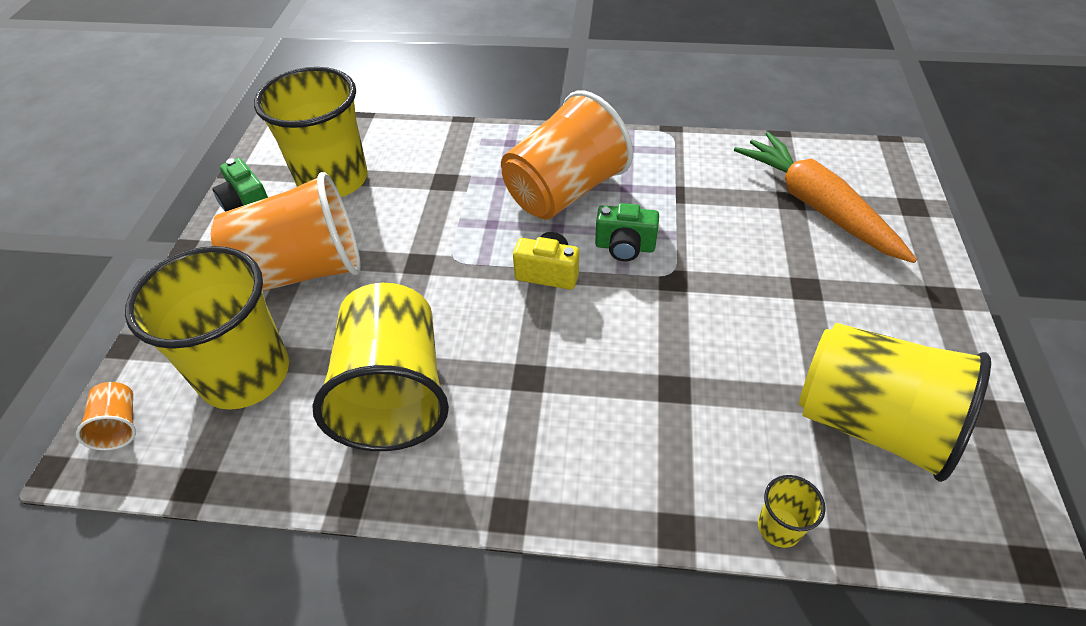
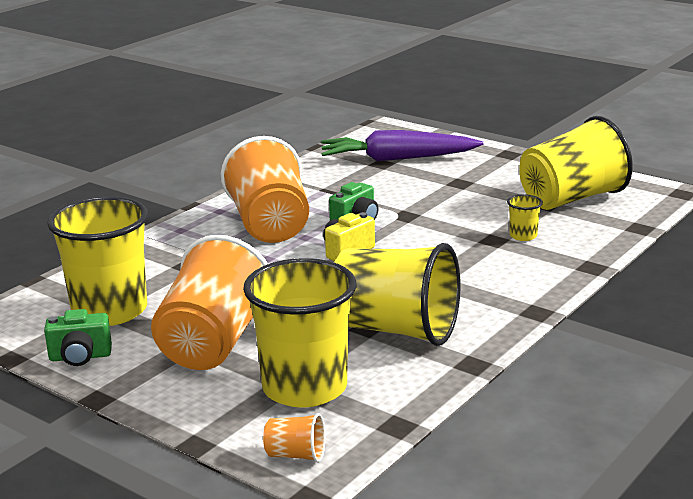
camera: 60 degrees left, 25 degrees down
orange carrot [734,132,917,263] -> purple carrot [321,130,483,161]
yellow cup [758,475,825,548] -> yellow cup moved to [507,194,543,241]

